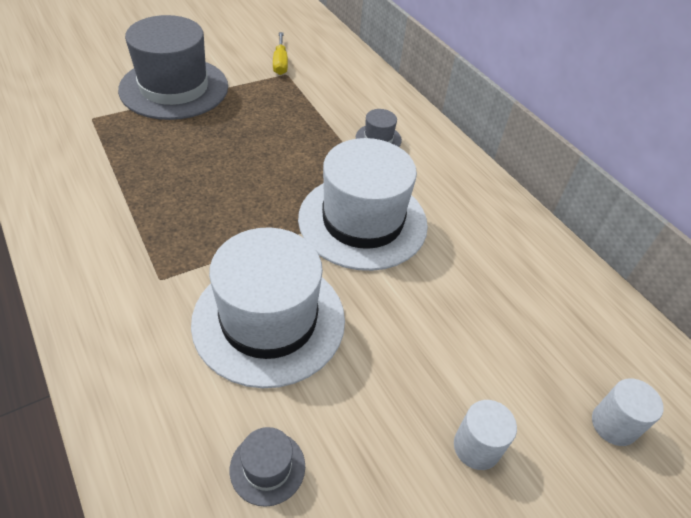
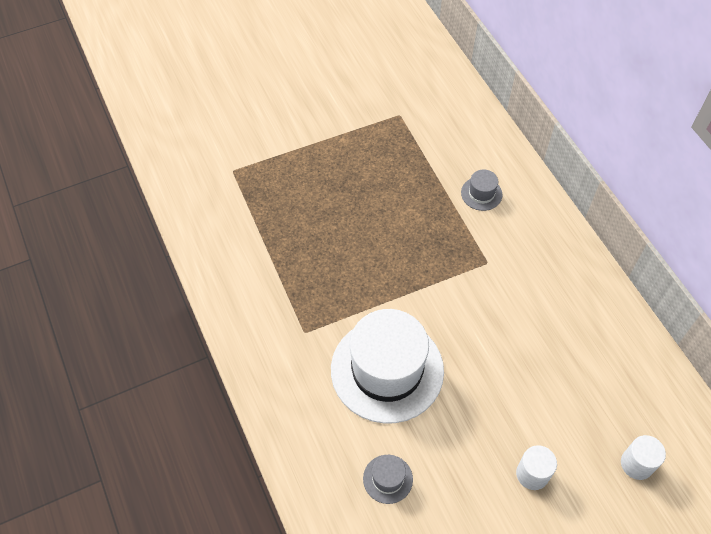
camera: 10 degrees right, 10 degrees up
grey hat [118,15,228,120] -> none
yellow screwdriver [273,32,288,75] -> none
white hat [298,138,428,271] -> none

